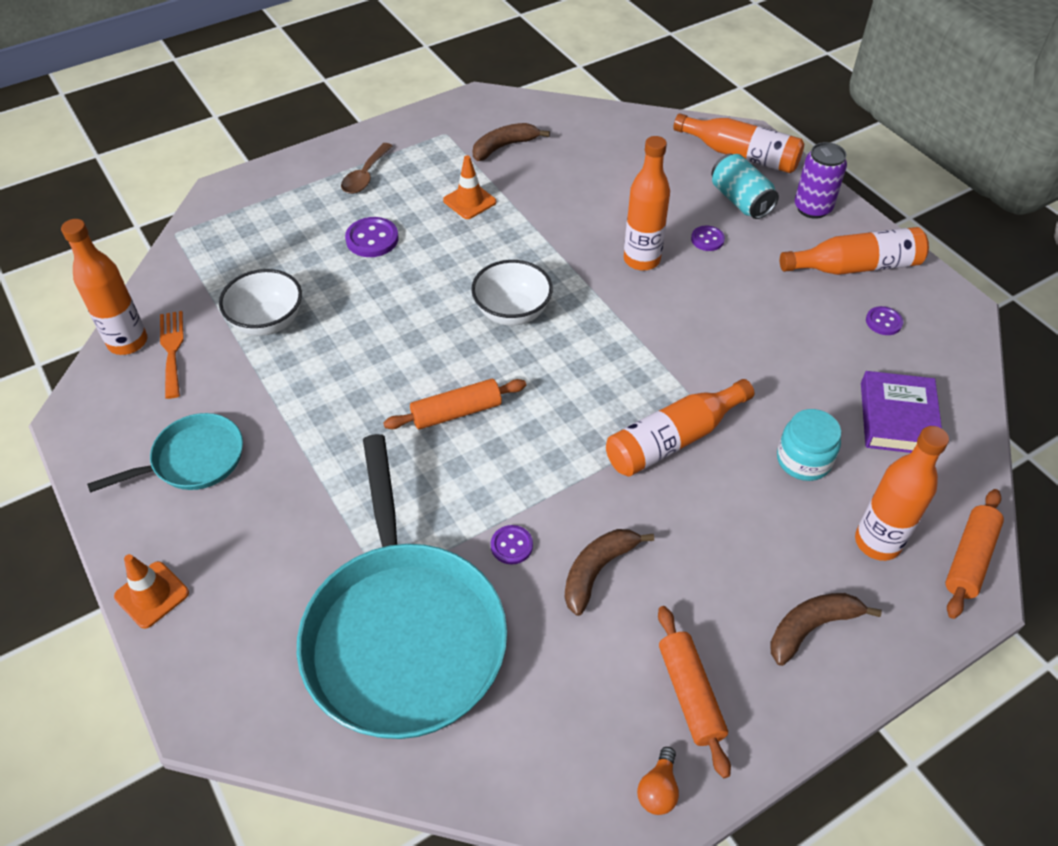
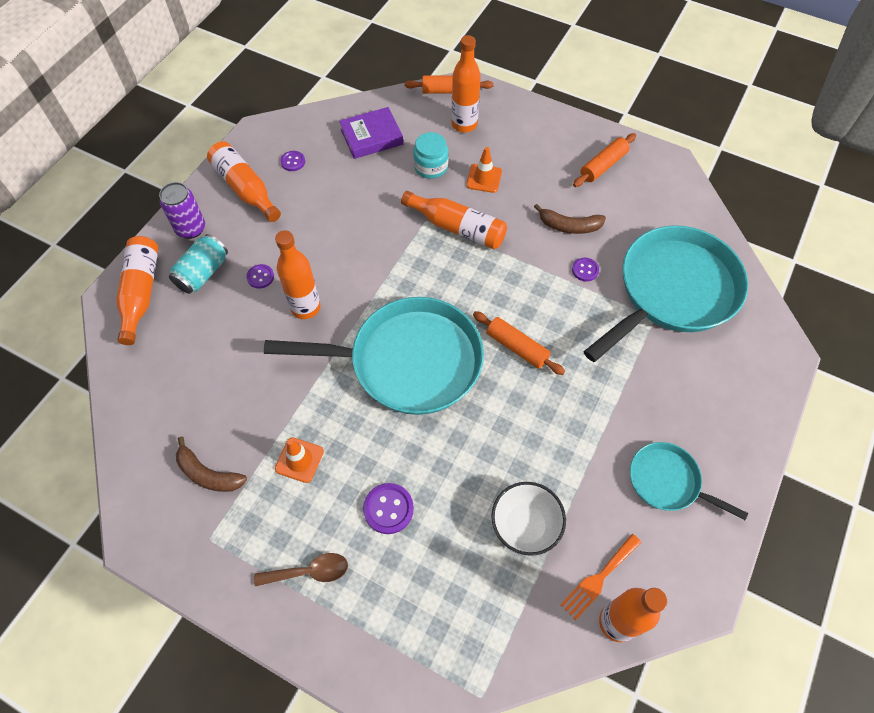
camera: 120 degrees left, 10 degrees up
orange traffic cone [114,554,189,629] -> orange traffic cone moved to [466,147,502,193]
white bowl [471,260,553,326] -> turquoise pan [264,297,484,415]
orange light bulb [637,747,679,815] -> none
brown banana [770,593,882,666] -> none

